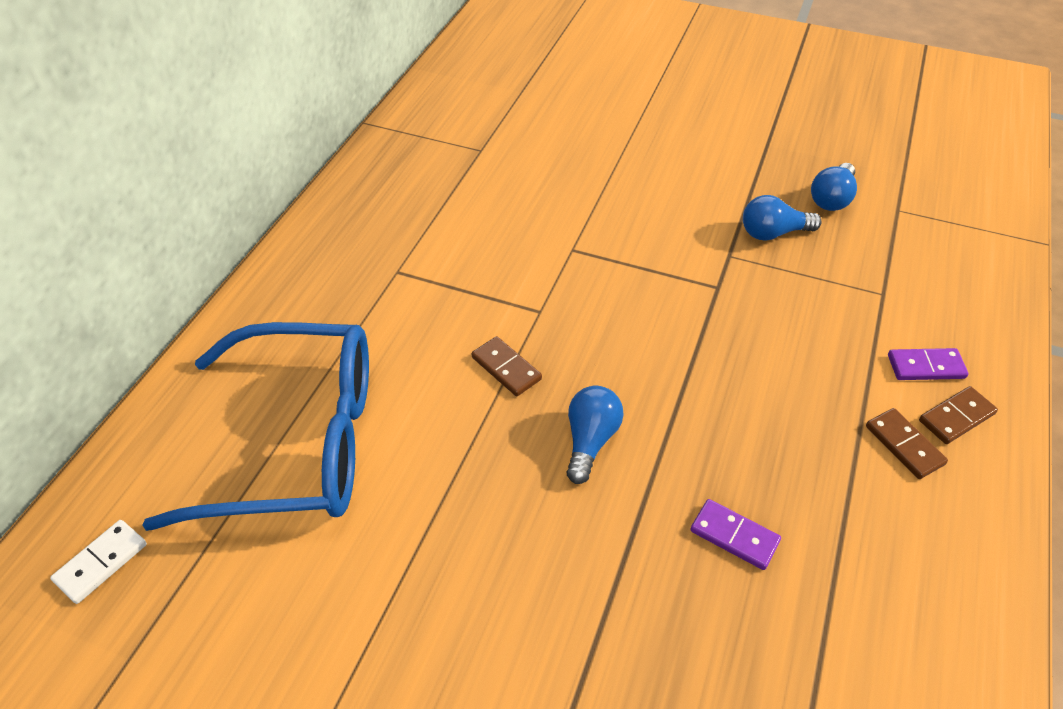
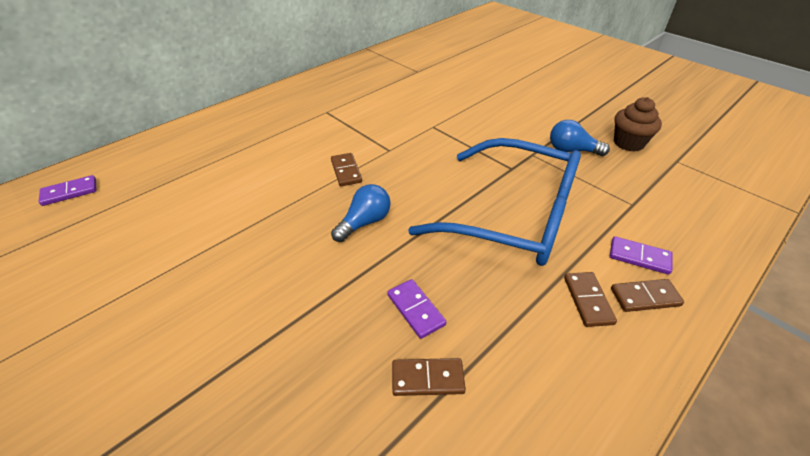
camera: 25 degrees right, 5 degrees down
white domino [50,520,147,604] -> purple domino [39,175,96,206]
blue glasses [143,322,369,531] -> blue glasses moved to [408,138,581,266]
blue light bulb [811,163,857,211] -> brown cupcake [614,97,662,152]
none -> brown domino [392,358,466,396]

